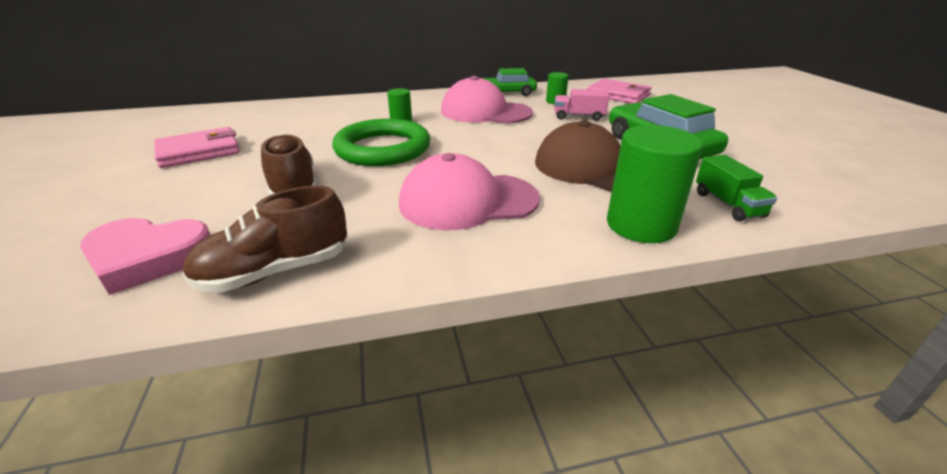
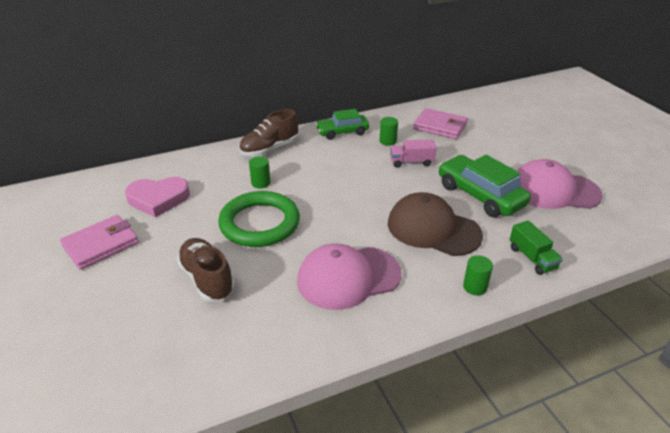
camera: 10 degrees left, 5 degrees up
pink heart [80,218,210,295] -> pink heart moved to [125,177,190,217]
brown shoe [182,186,347,293] -> brown shoe moved to [239,109,298,157]
pink cap [441,76,533,124] -> pink cap moved to [517,159,603,209]
green cylinder [607,125,703,243] -> green cylinder [463,255,493,295], size x0.50

